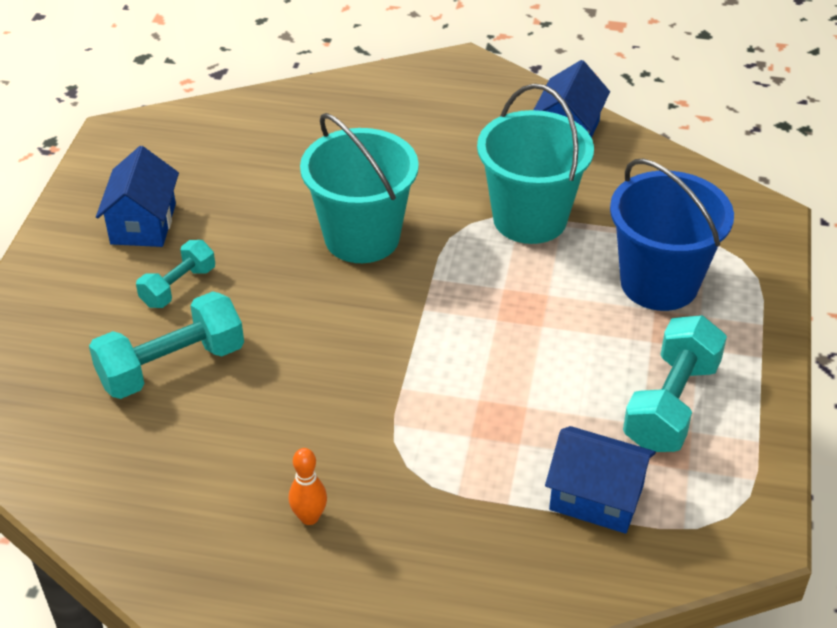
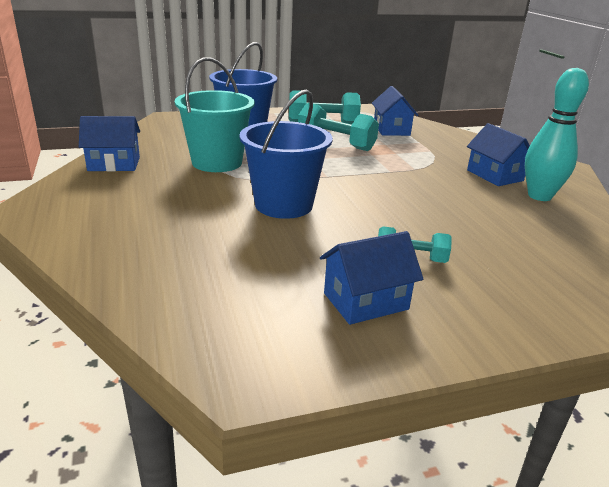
camera: 120 degrees left, 15 degrees down
turquoise dumbbell [89,291,244,399] -> turquoise dumbbell moved to [298,103,379,151]
orange bowling pin [289,448,327,525] -> blue house [467,123,530,186]
turquoise bucket [300,113,419,263] -> blue bucket [239,89,333,219]
none -> turquoise bowling pin [525,68,589,201]

